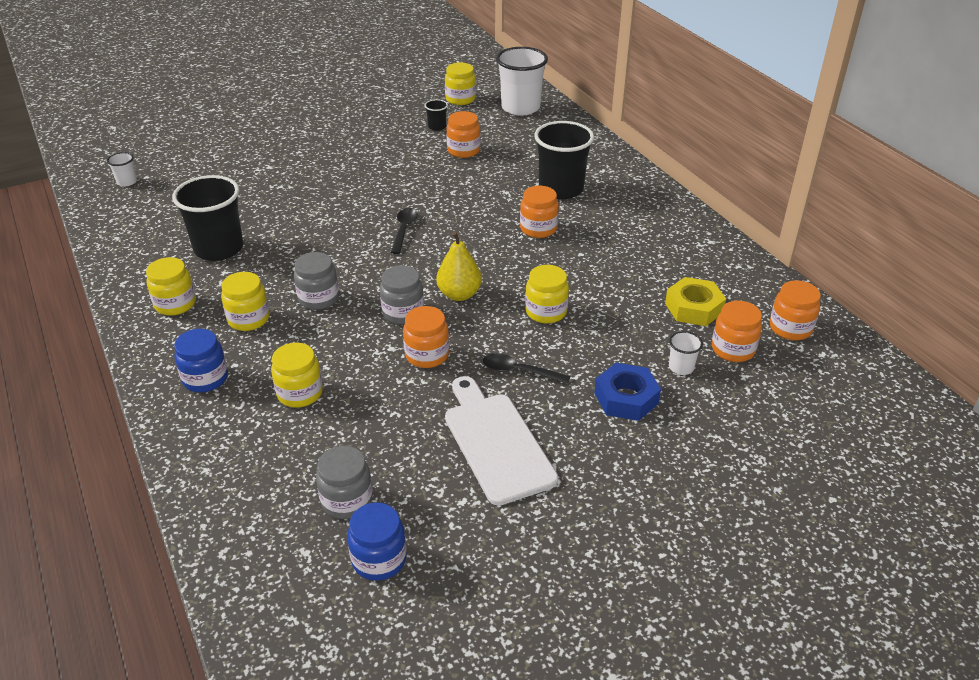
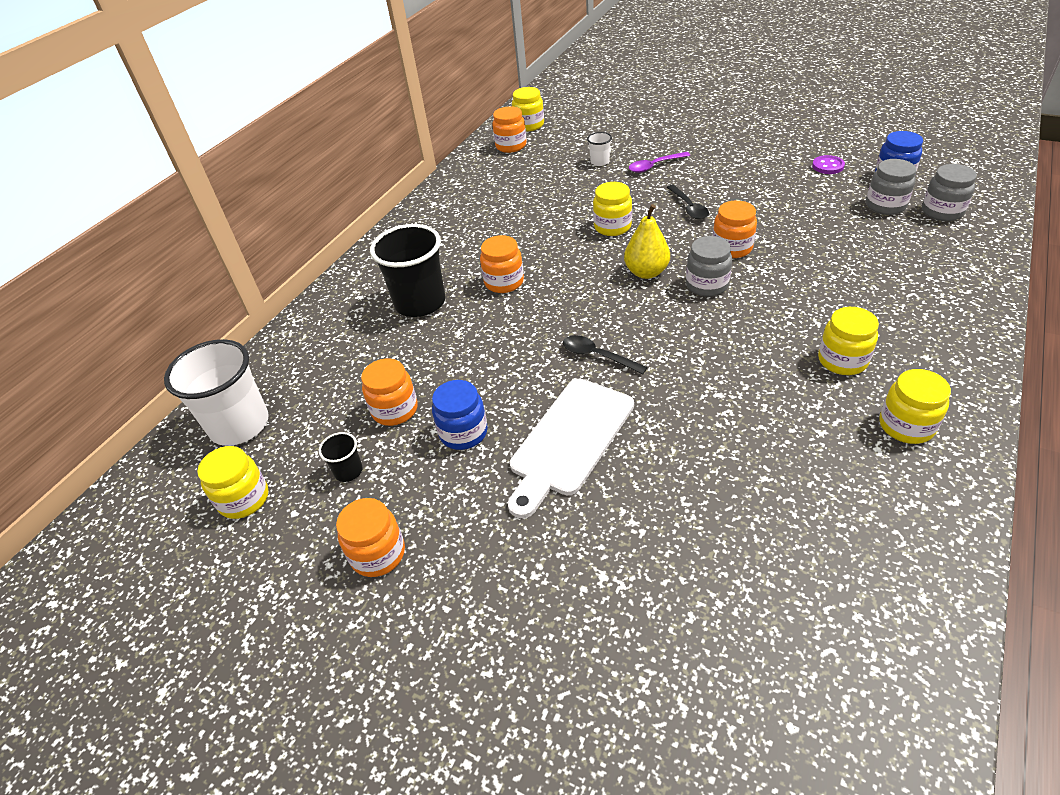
camera: 120 degrees left, 5 degrees up
white cup [107,152,137,186] -> none
black cup [172,175,243,261] -> none
blue jar [174,329,228,392] -> blue jar moved to [432,380,488,450]
yellow jar [271,343,323,408] -> yellow jar moved to [512,87,544,132]
grey jar [294,252,339,310] -> grey jar moved to [922,164,977,221]
black spoon [391,208,418,254] -> black spoon turned 60 degrees clockwise [563,335,648,375]
white cutting board [445,376,558,506] -> white cutting board moved to [508,379,634,518]
blue nut [594,363,661,421] -> purple spoon [629,152,690,173]
yellow nut [665,277,726,326] -> none
orange jar [712,301,762,362] -> orange jar moved to [336,498,405,577]
none -> purple button [812,155,845,174]

